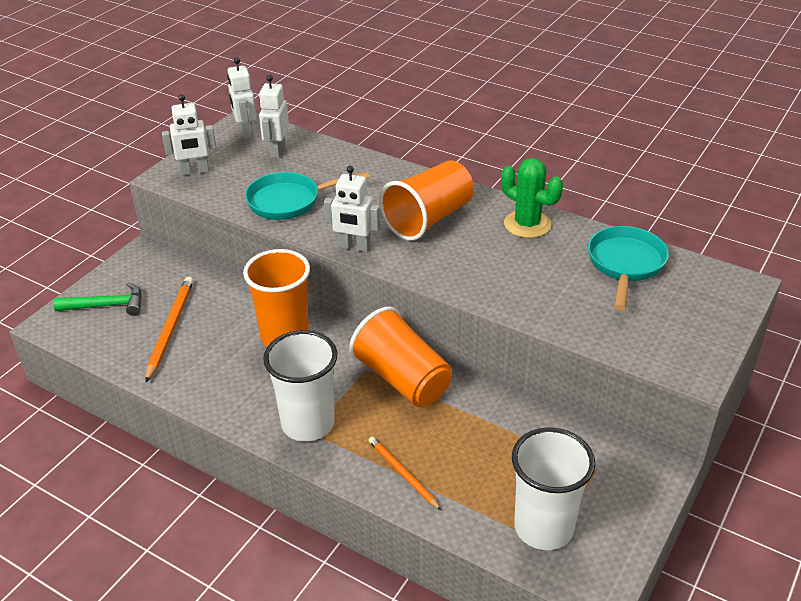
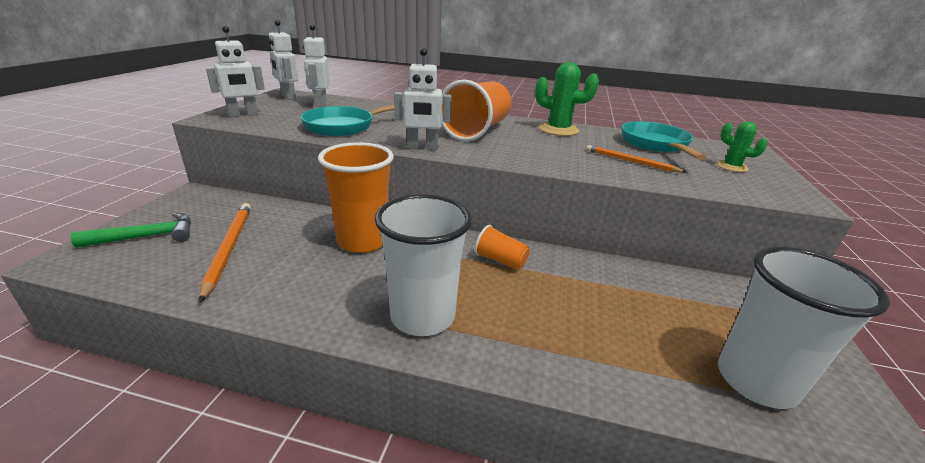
camera: 20 degrees left, 10 degrees down
orange cup [349,306,452,407] -> orange cup [475,225,530,270], size x0.49
orange pencil [368,437,442,511] -> orange pencil moved to [586,145,686,172]
none -> green cactus [717,122,768,172]

